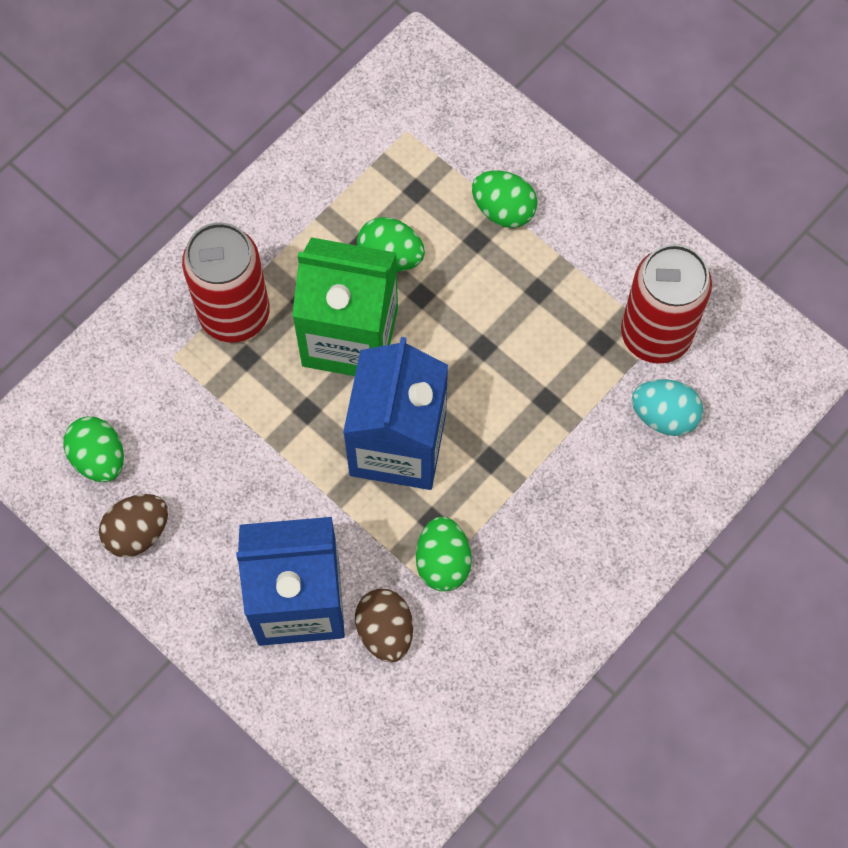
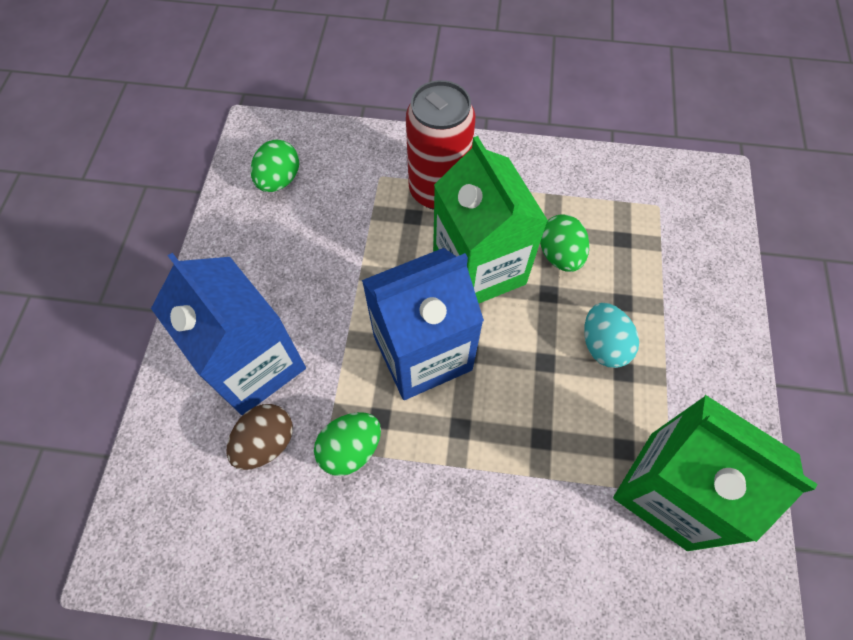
camera: 55 degrees right, 5 degrees down
brown egg [99,494,168,557] -> none
green egg [472,171,537,228] -> none
red can [621,244,712,364] -> green carton [613,395,818,551]
turquoise egg [632,379,703,436] -> turquoise egg moved to [584,303,639,368]

